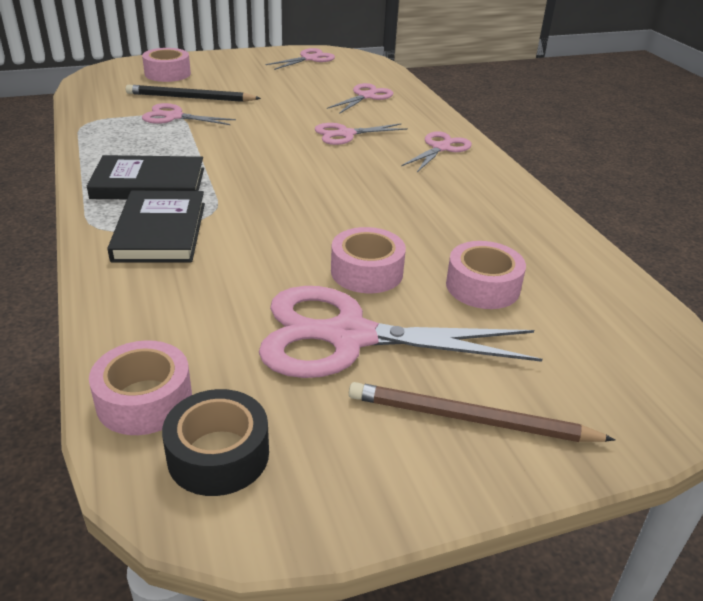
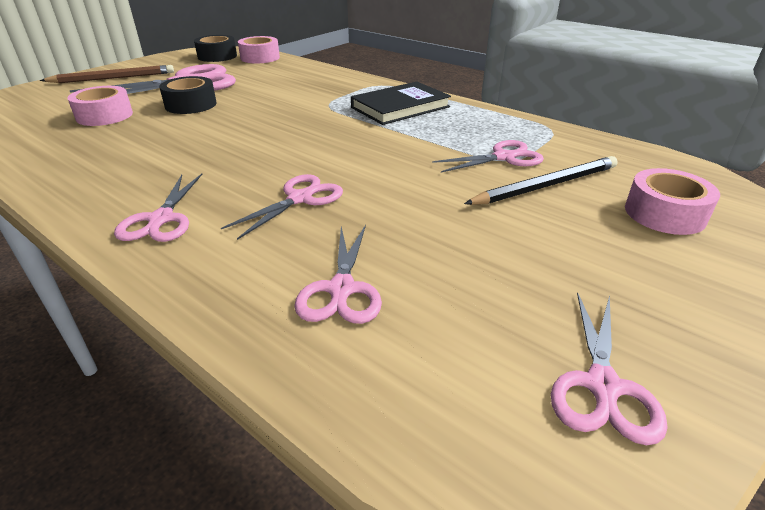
camera: 150 degrees right, 0 degrees up
black book [107,191,205,263] -> none
pink tape [331,227,406,293] -> black tape [159,76,217,114]

